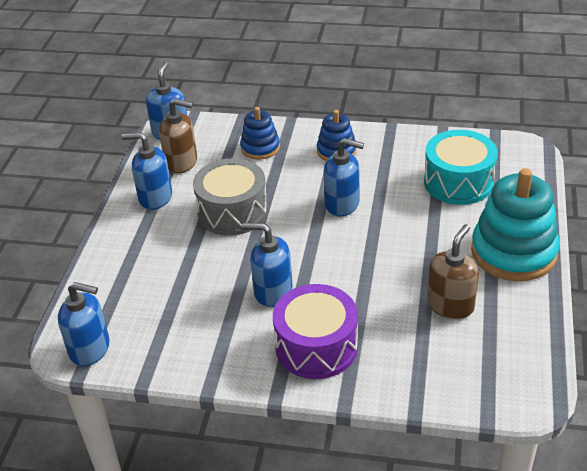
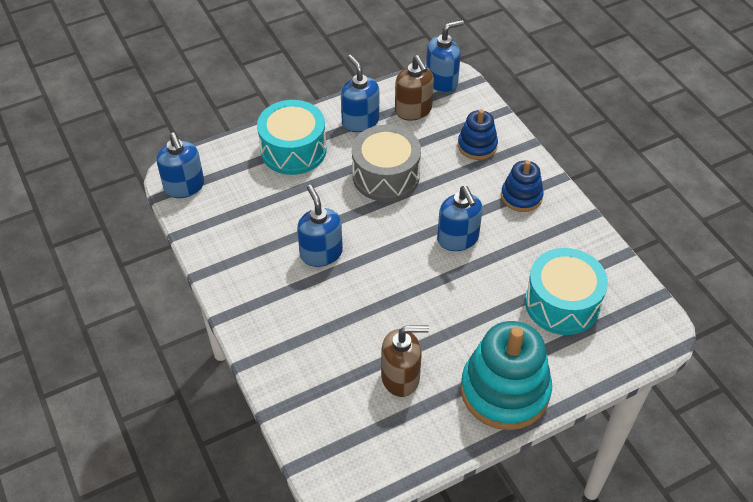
camera: 50 degrees right, 10 degrees up
purple drum [273,284,358,379] -> none
none -> turquoise drum [257,100,326,175]

